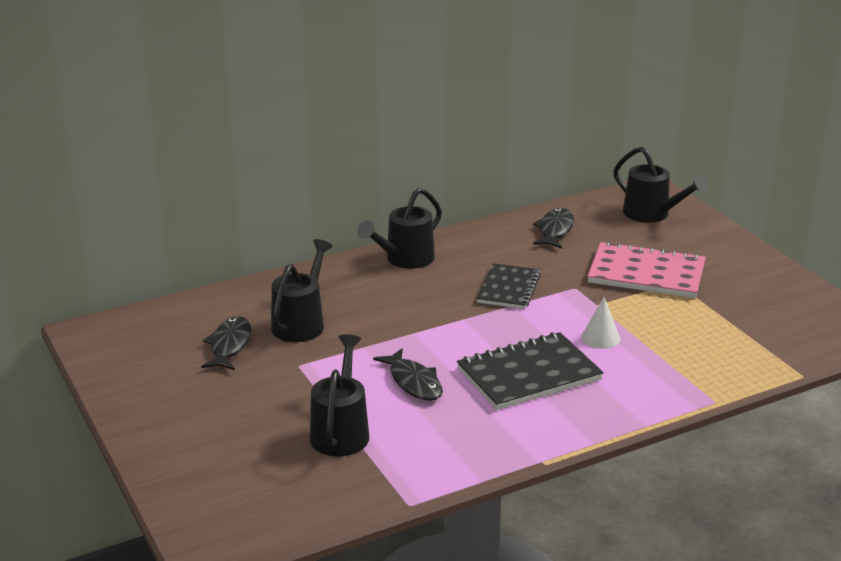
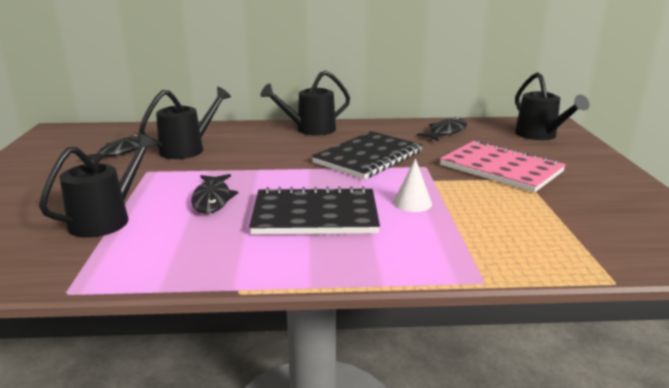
camera: 25 degrees right, 5 degrees down
black notebook [477,263,541,309] -> black notebook [312,131,422,179], size x1.51

